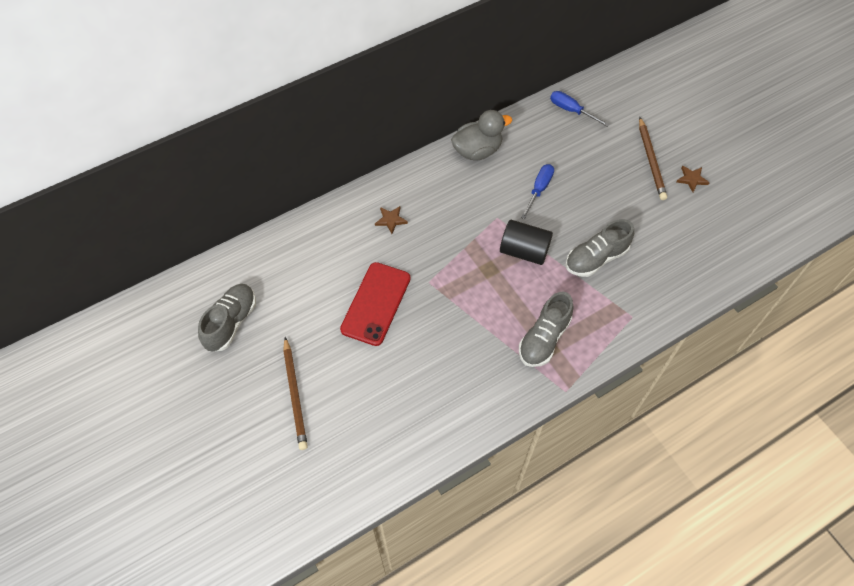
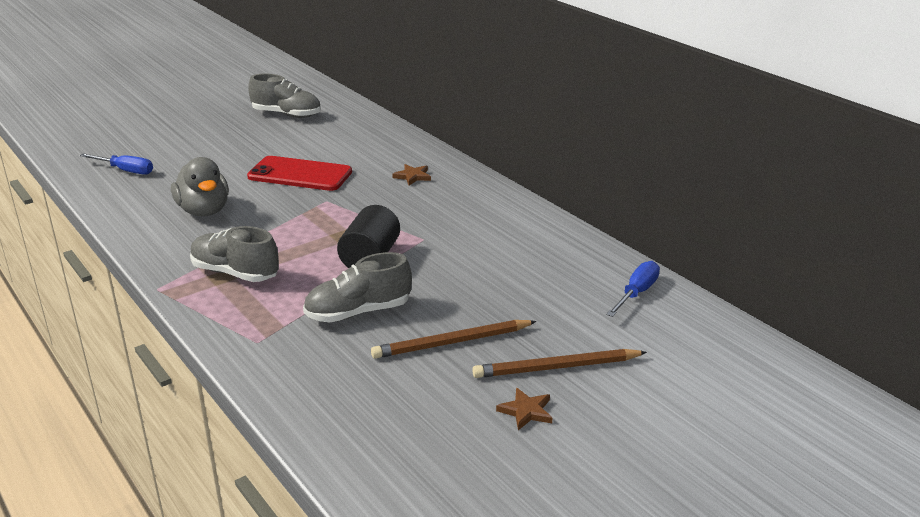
camera: 85 degrees right, 30 degrees down
brown pencil [283,337,308,450] -> brown pencil moved to [371,320,537,359]
grey duck [451,110,512,160] -> grey duck moved to [171,157,229,217]
blue screwdriver [521,164,554,219] -> blue screwdriver moved to [80,153,153,175]
grey shoe [566,219,634,277] -> grey shoe turned 75 degrees counterclockwise [303,252,412,323]

